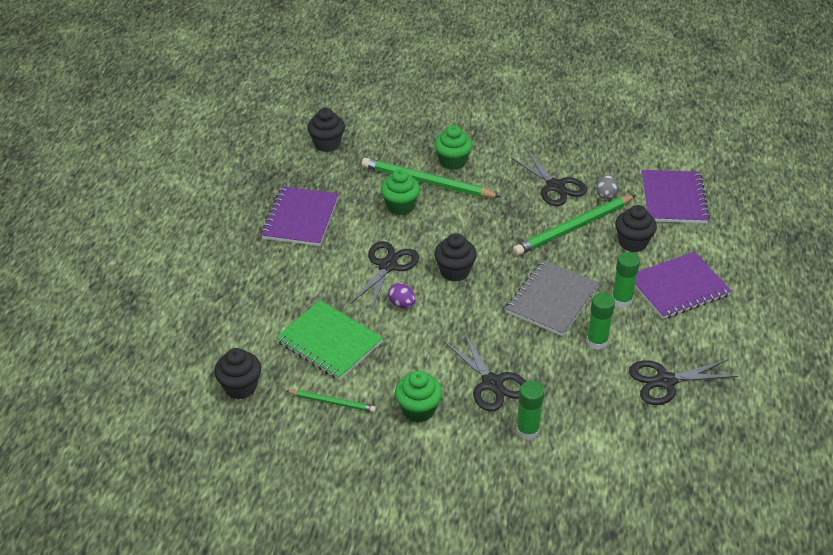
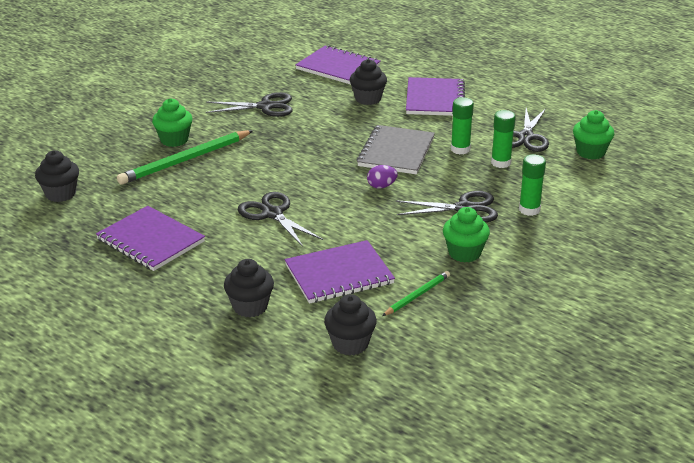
camera: 60 degrees left, 10 degrees down
green notebook [276,300,383,380] -> purple notebook [285,240,395,304]
green cupcake [381,169,420,215] -> green cupcake moved to [573,110,614,160]
purple egg [388,283,415,308] -> purple egg moved to [367,165,398,189]
black cupcake [434,233,477,281] -> black cupcake moved to [224,259,274,317]
grey notebook [505,260,600,336] -> grey notebook turned 45 degrees clockwise [357,125,435,174]
green pencil [513,195,636,256] -> none
grey egg [596,175,618,200] -> none
green glue stick [612,252,640,308] -> green glue stick moved to [491,110,516,168]

